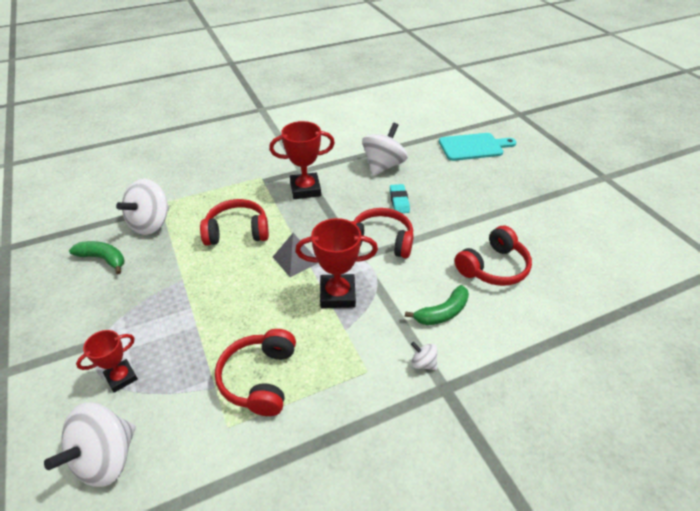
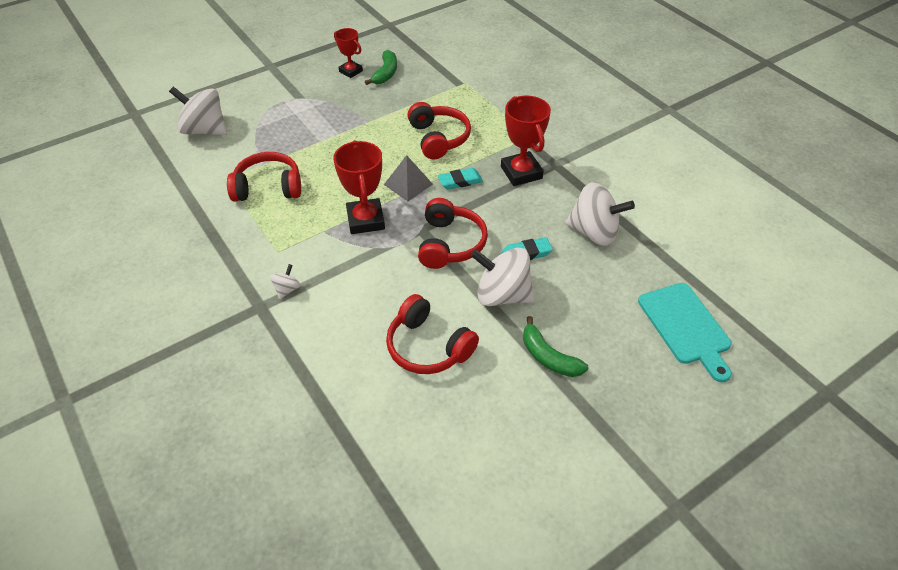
camera: 80 degrees right, 5 degrees up
red trophy [76,330,138,393] -> red trophy moved to [334,28,363,78]
white spinning top [116,179,169,235] -> white spinning top moved to [471,248,534,306]
green banana [405,285,469,325] -> green banana moved to [523,316,588,377]
none -> turquoise eraser [438,168,483,190]

